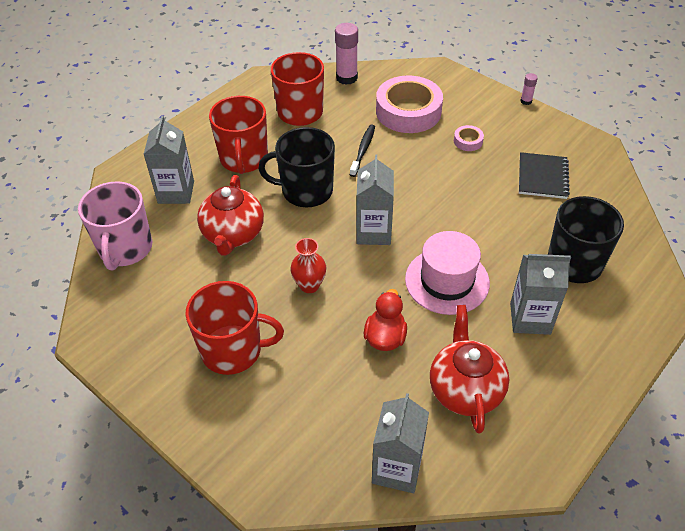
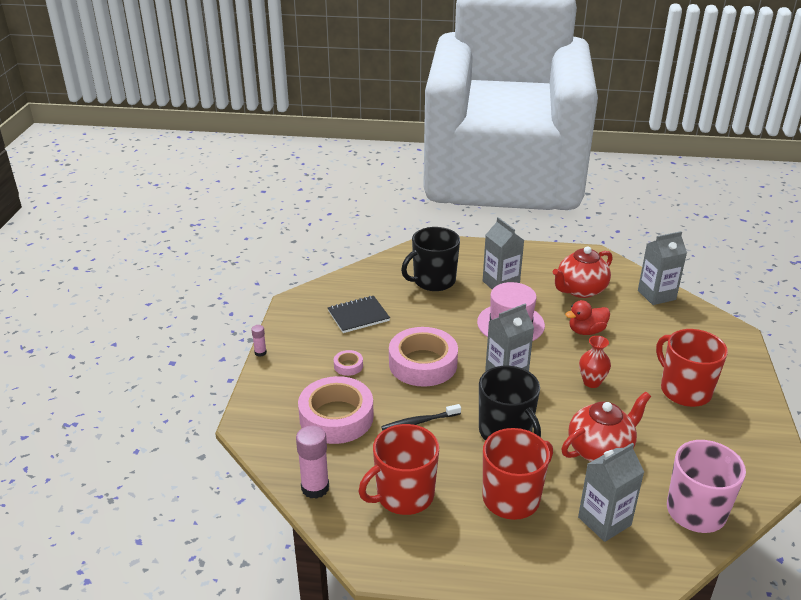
camera: 125 degrees left, 15 degrees down
none -> pink tape [389,327,458,387]

